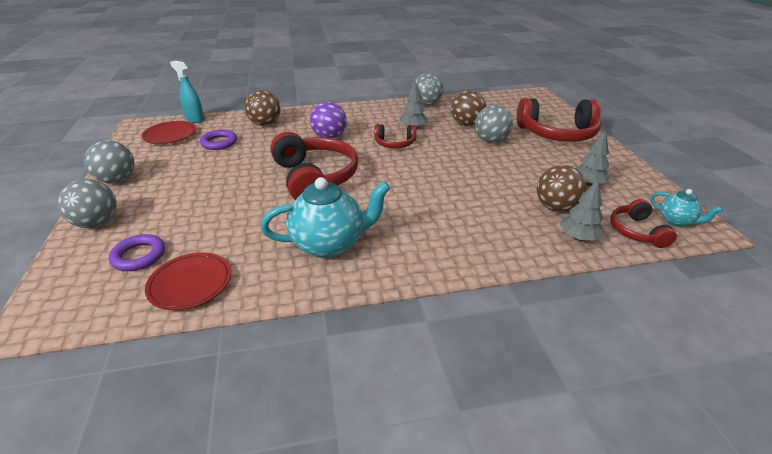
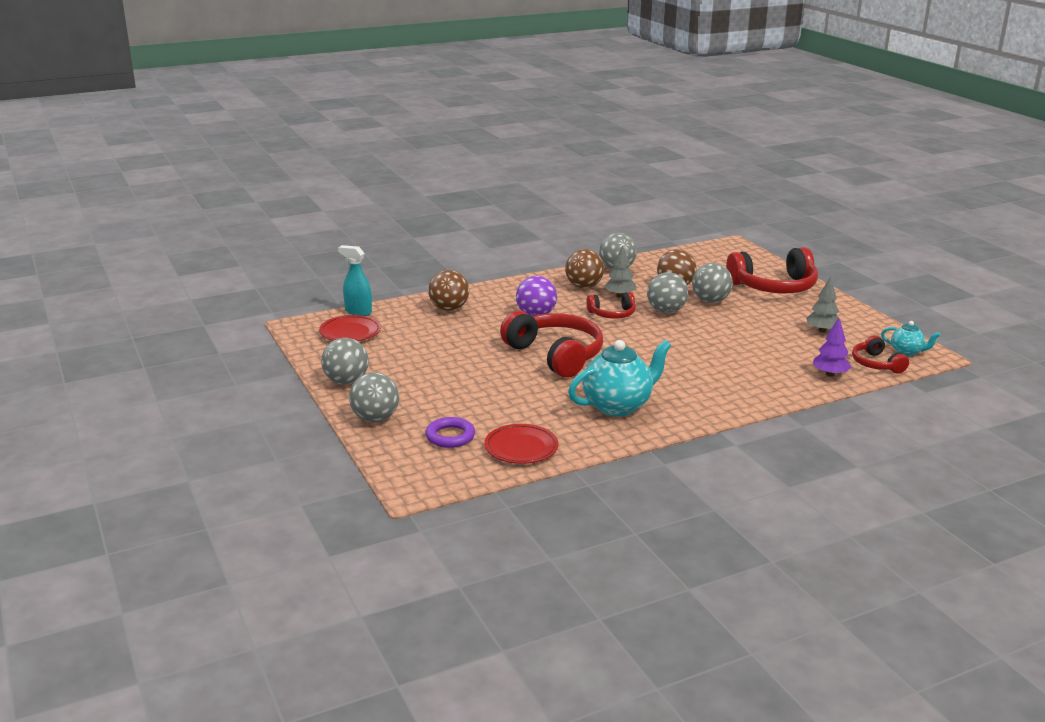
camera: 15 degrees left, 10 degrees down
purple ring [200,129,237,150] -> none
brown ball [537,165,587,212] -> brown ball moved to [565,249,604,288]
grey tree [560,179,604,241] -> purple tree [813,318,851,377]
none -> grey ball [647,272,688,313]

